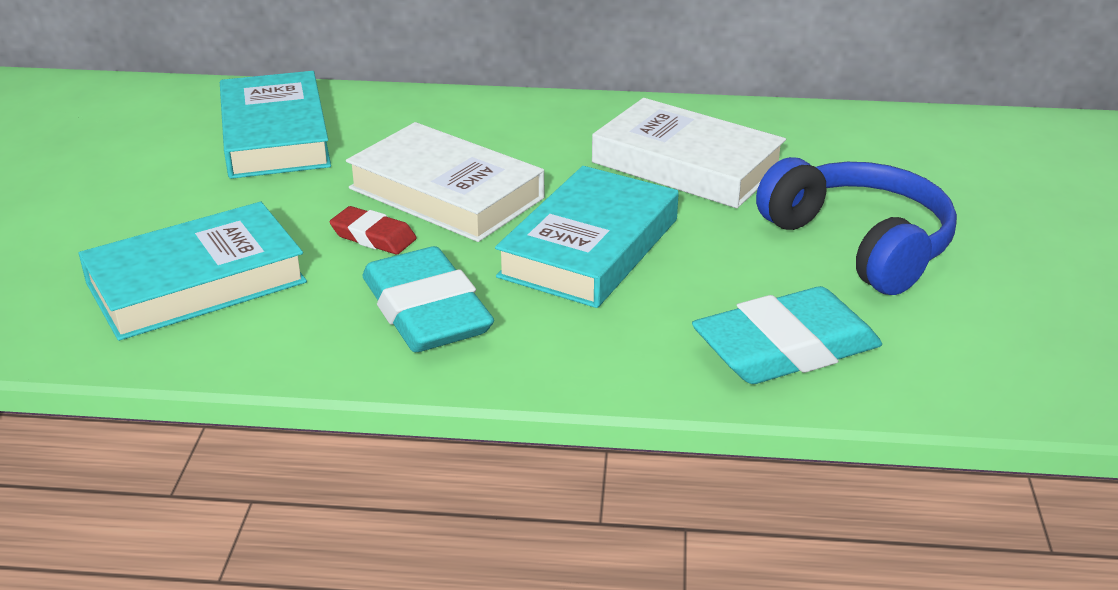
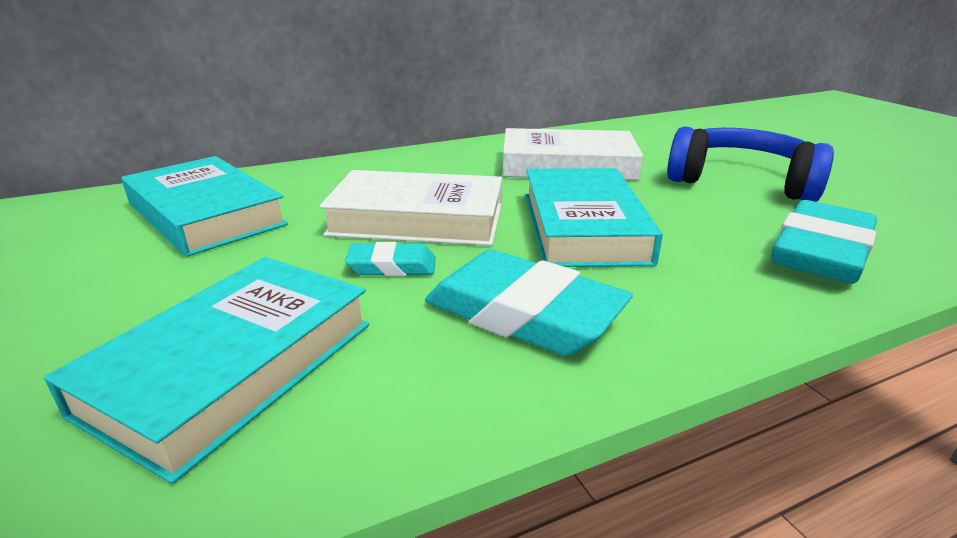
camera: 30 degrees left, 5 degrees down
red eraser [329,206,417,255] -> turquoise eraser [345,242,436,276]

